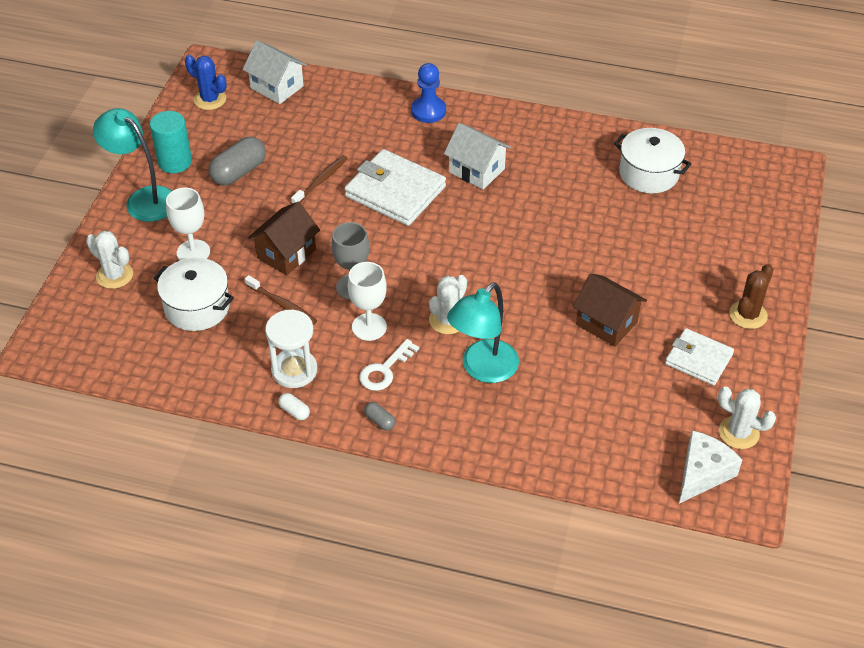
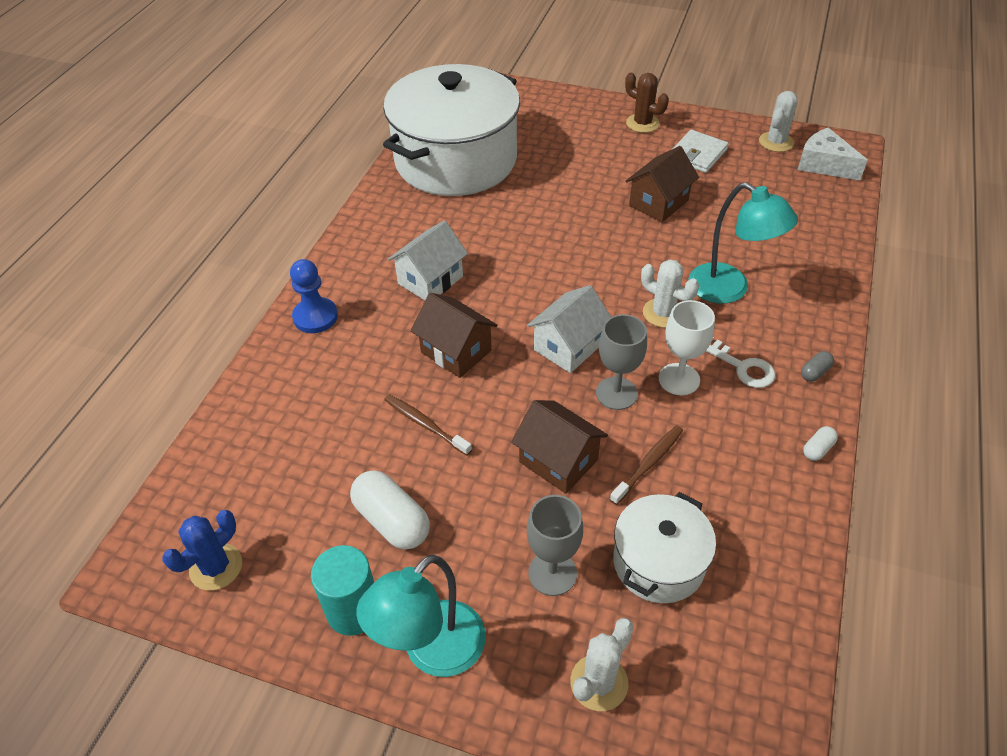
camera: 85 degrees left, 0 degrees up
white goblet [166,188,210,260] -> grey goblet [527,495,583,596]
grey capsule [208,137,266,186] -> white capsule [350,471,430,550]
white house [243,41,307,104] -> white house moved to [527,285,611,373]
white hourglass [265,309,317,388] -> none
white wallet [344,149,446,226] -> brown house [411,293,498,378]
white pot [614,128,691,193] -> white pot [383,64,520,196], size x2.02

